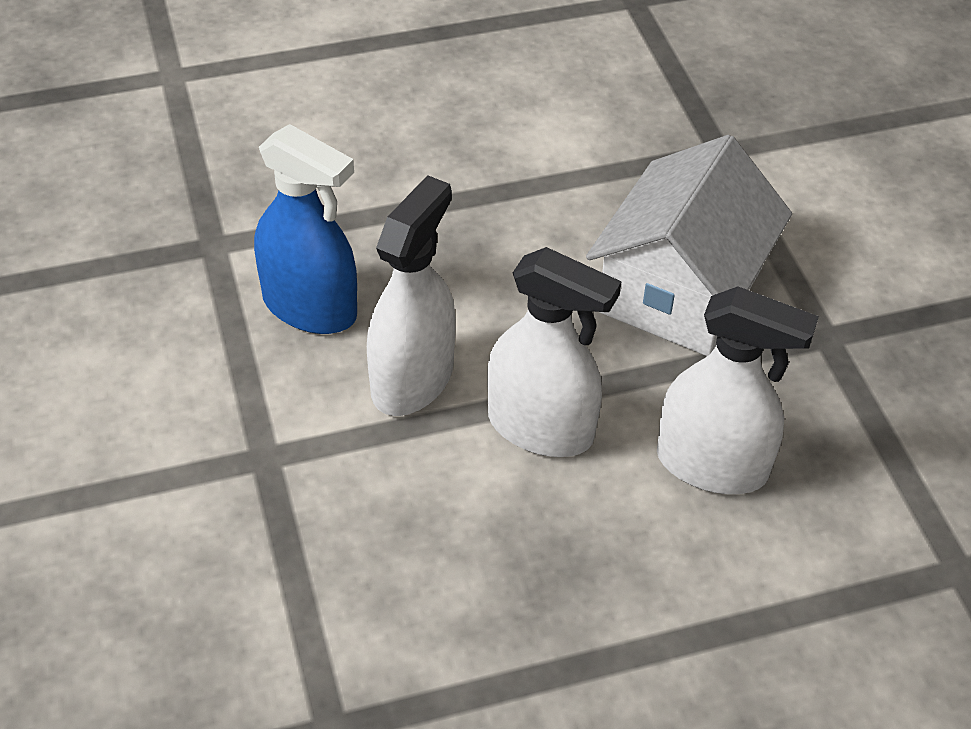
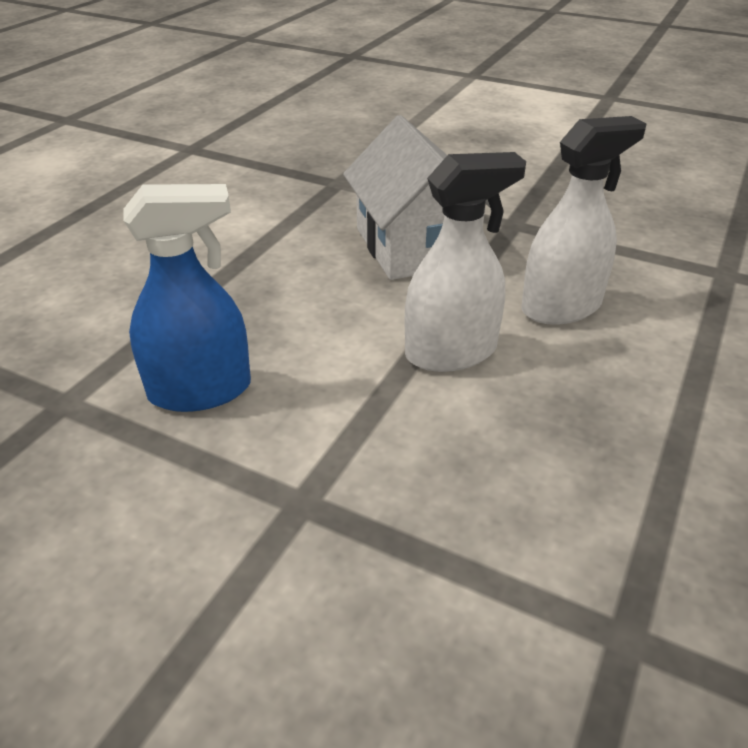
camera: 45 degrees left, 10 degrees down
white spray bottle [367,175,456,416] -> none

